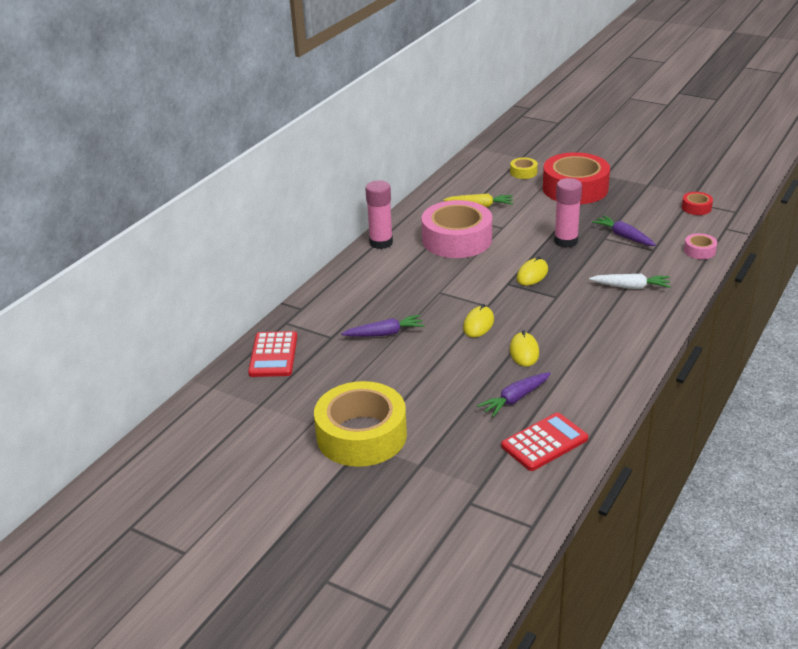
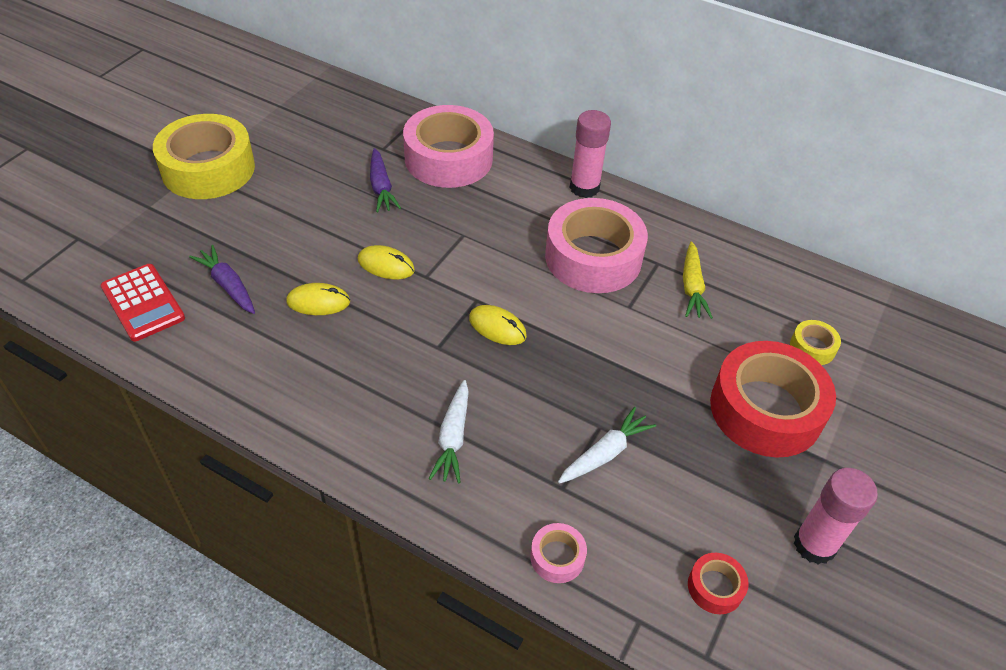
camera: 85 degrees right, 15 degrees up
red calculator [248,331,297,377] -> none
pink glue stick [554,178,582,248] -> pink glue stick moved to [794,468,878,564]
purple carrot [592,215,656,246] -> white carrot [558,407,656,484]
none -> pink tape [403,105,494,188]

